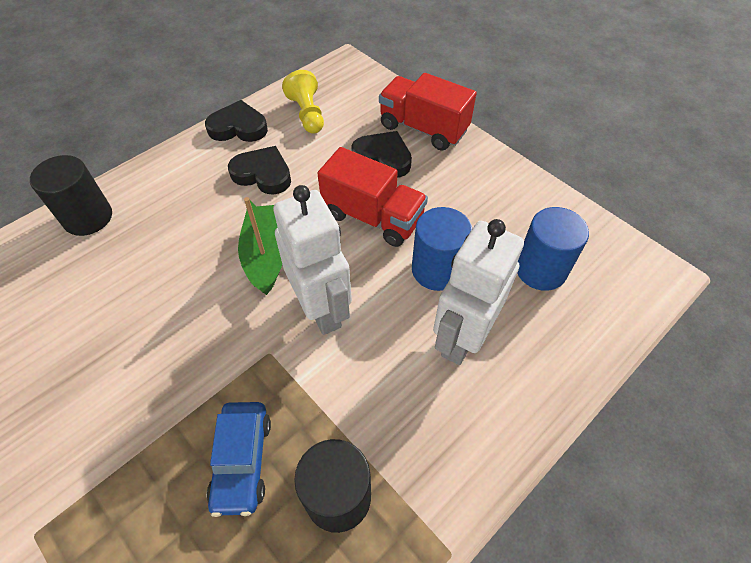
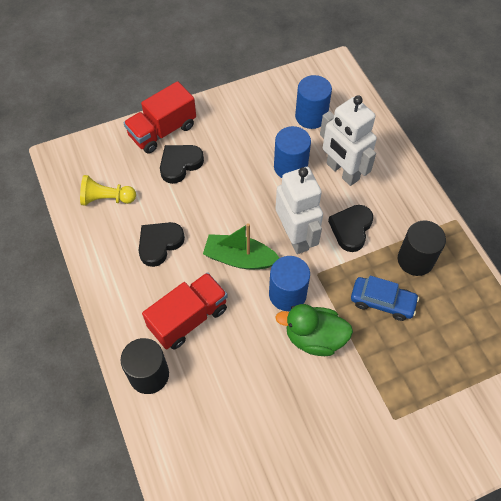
camera: 70 degrees left, 5 degrees up
black heart [205,100,268,142] -> black heart moved to [328,205,373,252]
white robot [273,185,352,335] -> white robot turned 75 degrees clockwise [276,167,323,254]
red truck [317,147,428,247] -> red truck moved to [142,272,228,350]
none -> blue cylinder [269,256,310,311]
none -> green duck [275,304,353,356]

